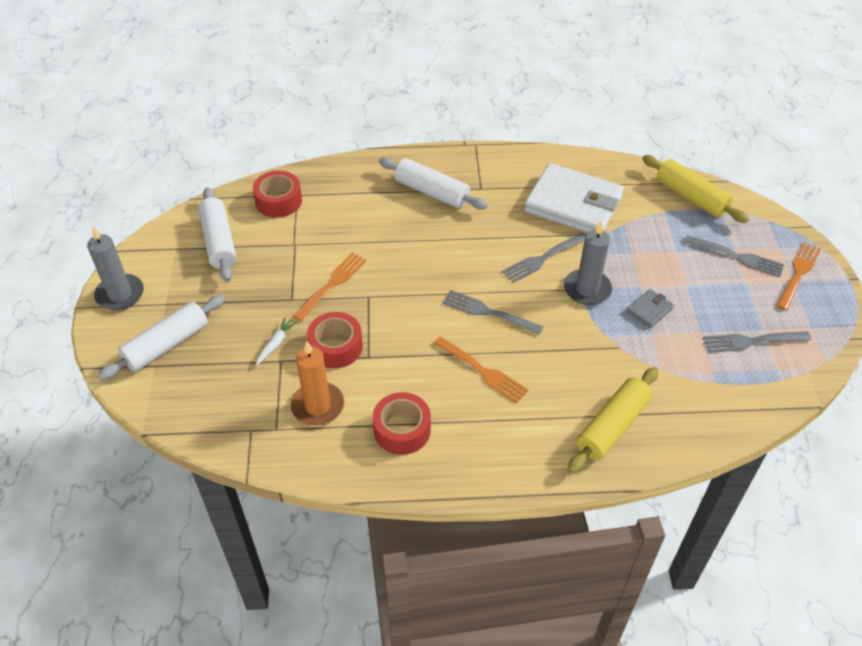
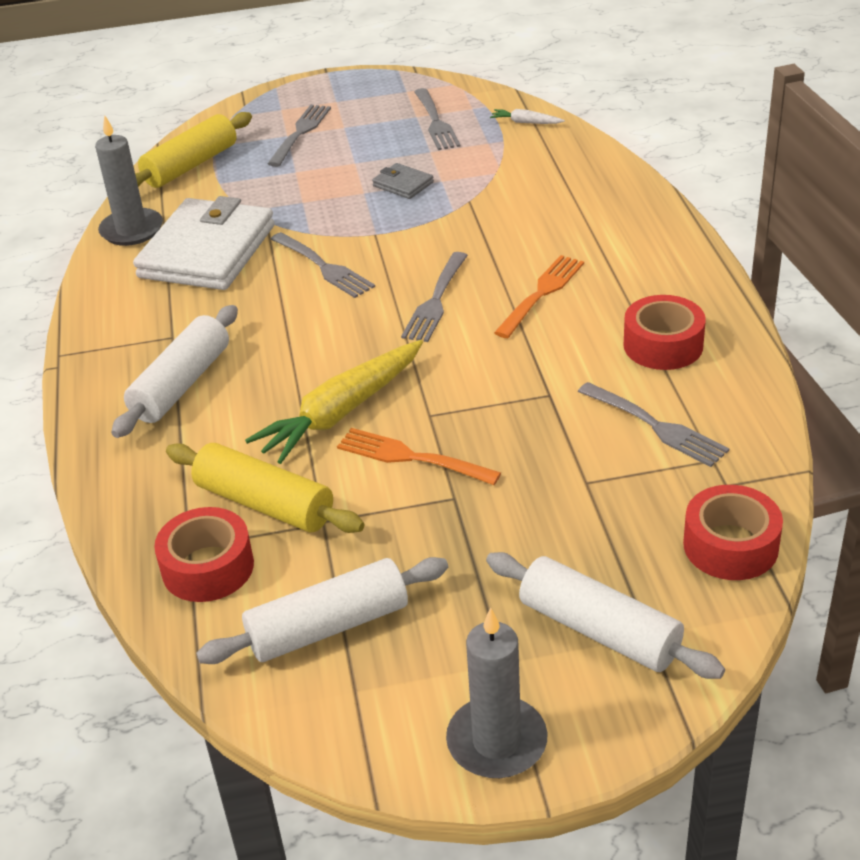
camera: 95 degrees left, 10 degrees down
white carrot [256,318,297,366] -> white carrot moved to [490,109,565,124]
orange candle [291,341,344,426] -> grey fork [578,382,729,467]
red tape [307,312,363,368] -> red tape moved to [683,485,783,580]
grey candle [564,222,612,305] -> grey candle moved to [95,115,163,246]
yellow rolling pin [568,367,658,473] -> yellow rolling pin moved to [166,443,364,533]
orange fork [776,242,821,310] -> none
none -> yellow carrot [245,340,423,464]

